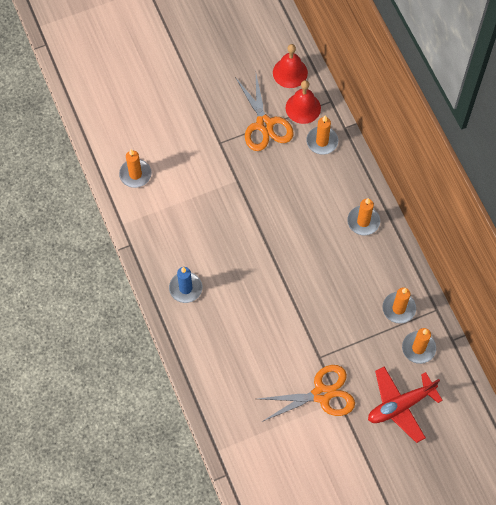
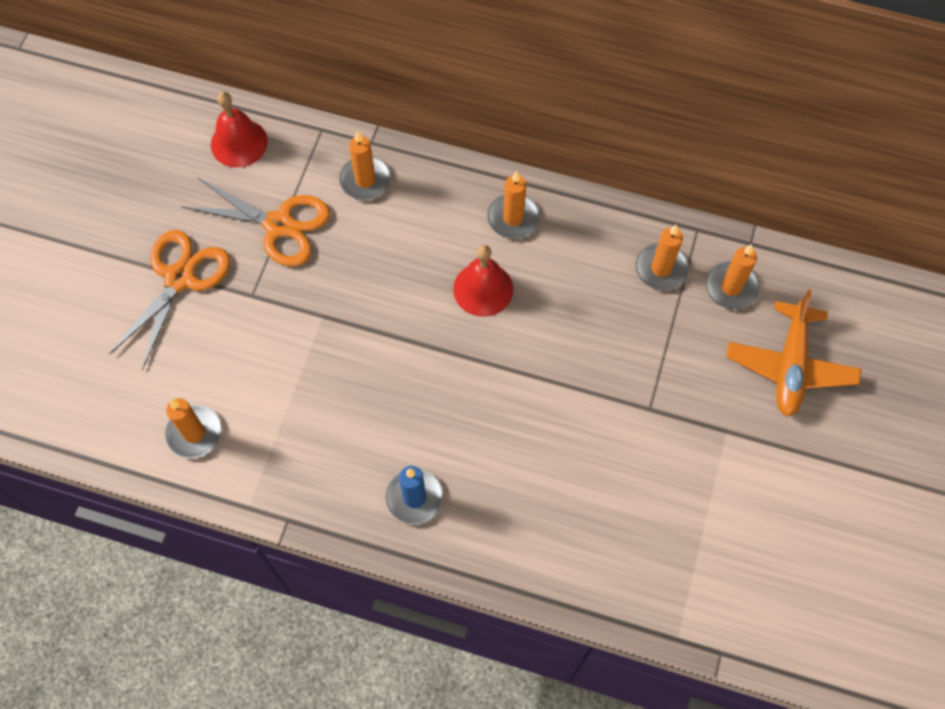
camera: 50 degrees left, 0 degrees up
orange scissors [258,365,355,421] -> orange scissors moved to [109,230,230,370]
red bell [286,80,321,124] -> red bell moved to [453,245,513,317]
red plane [368,367,443,443] -> orange plane [726,289,861,417]

